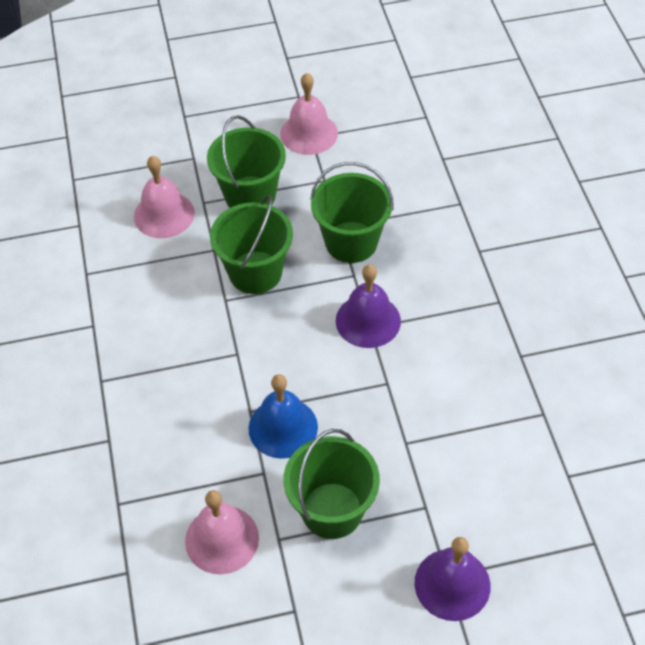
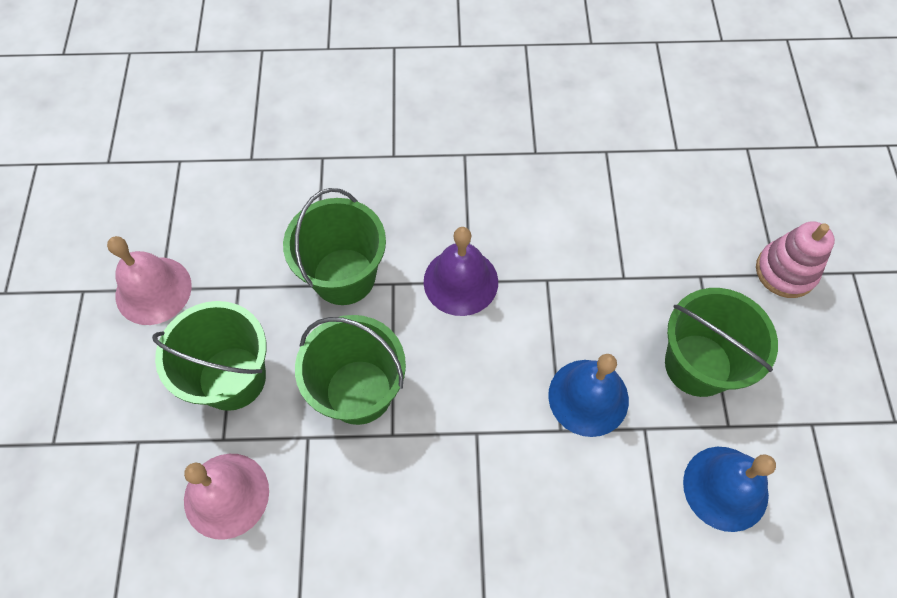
camera: 80 degrees left, 10 degrees up
pink bell [185,490,259,574] -> blue bell [683,447,776,532]
purple bell [415,537,491,621] -> pink stacking toy [756,221,835,298]

